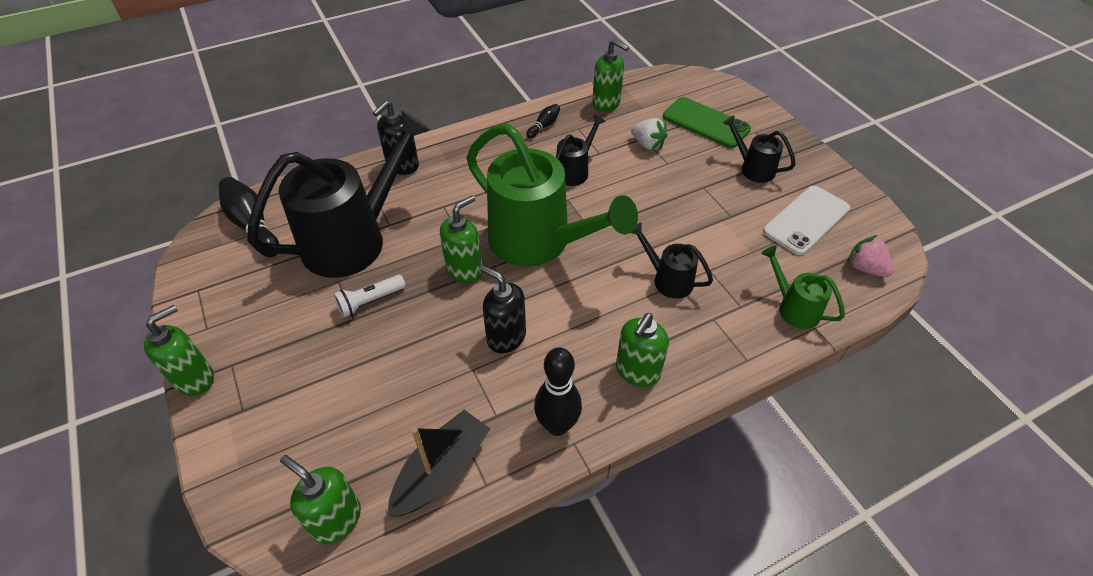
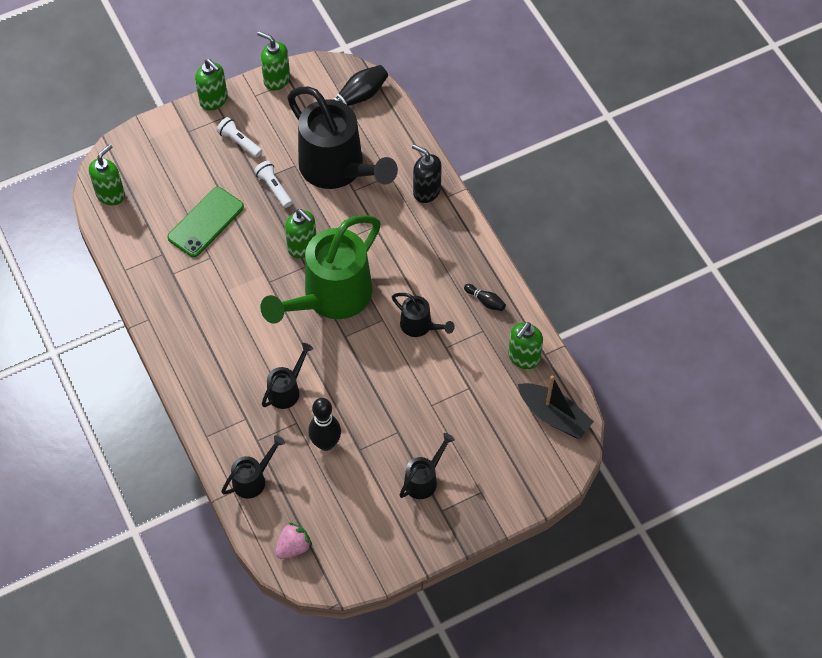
camera: 90 degrees right, 10 degrees up
black boat [388,410,490,517] -> black boat moved to [518,375,594,439]
black soap dispenser [479,265,526,353] -> none
black bowling pin [534,347,582,436] -> black bowling pin moved to [308,398,341,451]
green soap dispenser [616,313,669,387] -> green soap dispenser moved to [257,31,290,91]
white strawberry [631,118,668,150] -> none
green phone [663,97,751,148] -> green phone moved to [167,187,244,257]
green watering can [761,246,845,329] -> black watering can [221,435,285,499]
white phone [763,186,850,255] -> none
none -> white flashlight [217,117,262,158]

